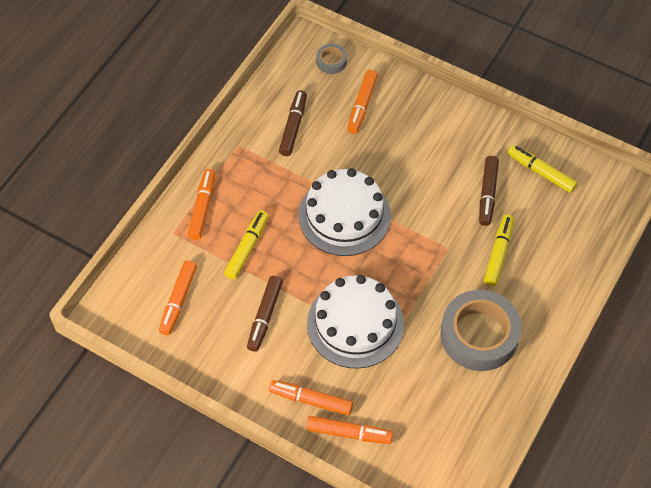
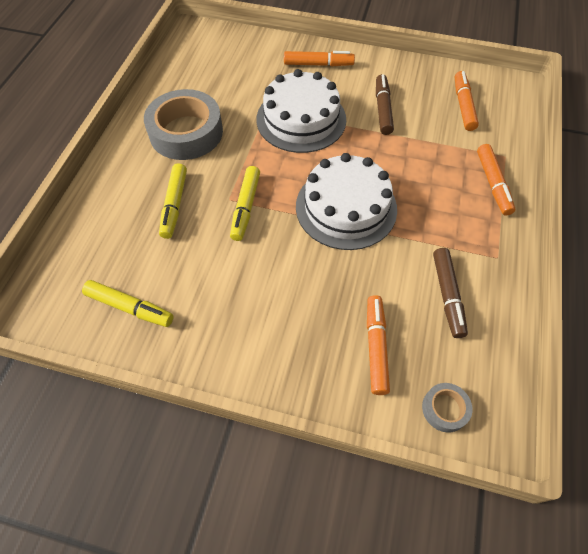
camera: 165 degrees right, 0 degrees up
yellow marker [224,210,269,279] -> yellow marker moved to [230,166,260,241]
orange marker [306,416,393,444] -> none
brown marker [479,156,499,226] -> none

